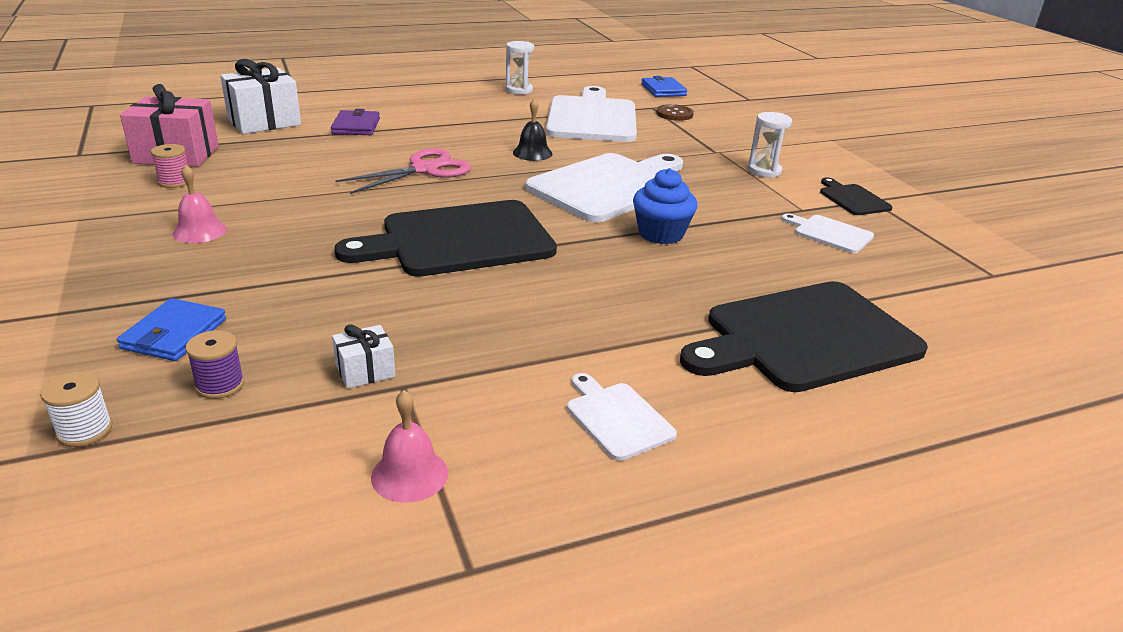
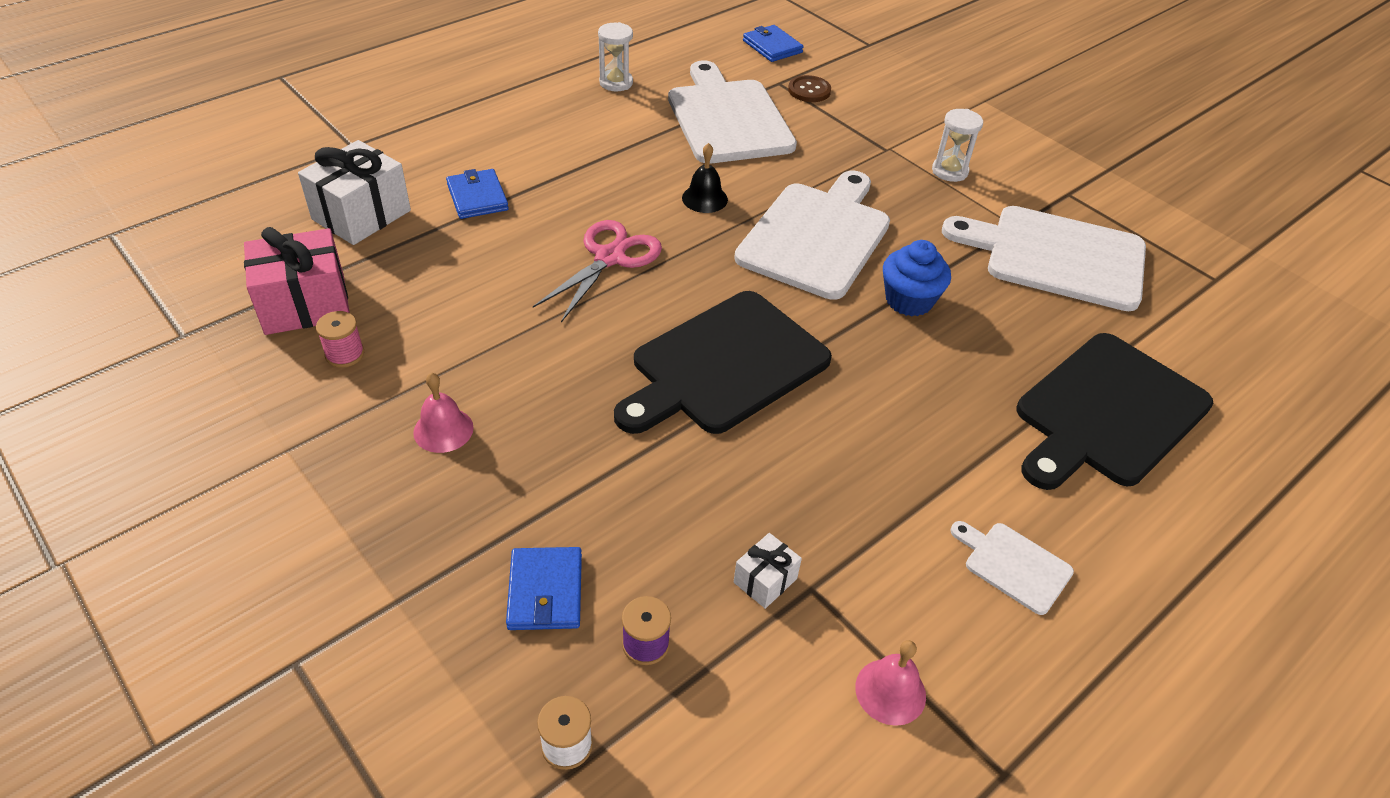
camera: 20 degrees left, 15 degrees up
purple wallet [331,109,380,135] -> blue wallet [446,169,509,219]
white cutting board [782,213,874,253] -> white cutting board [942,206,1146,311], size x2.19
black cutting board [820,177,893,215] -> none

